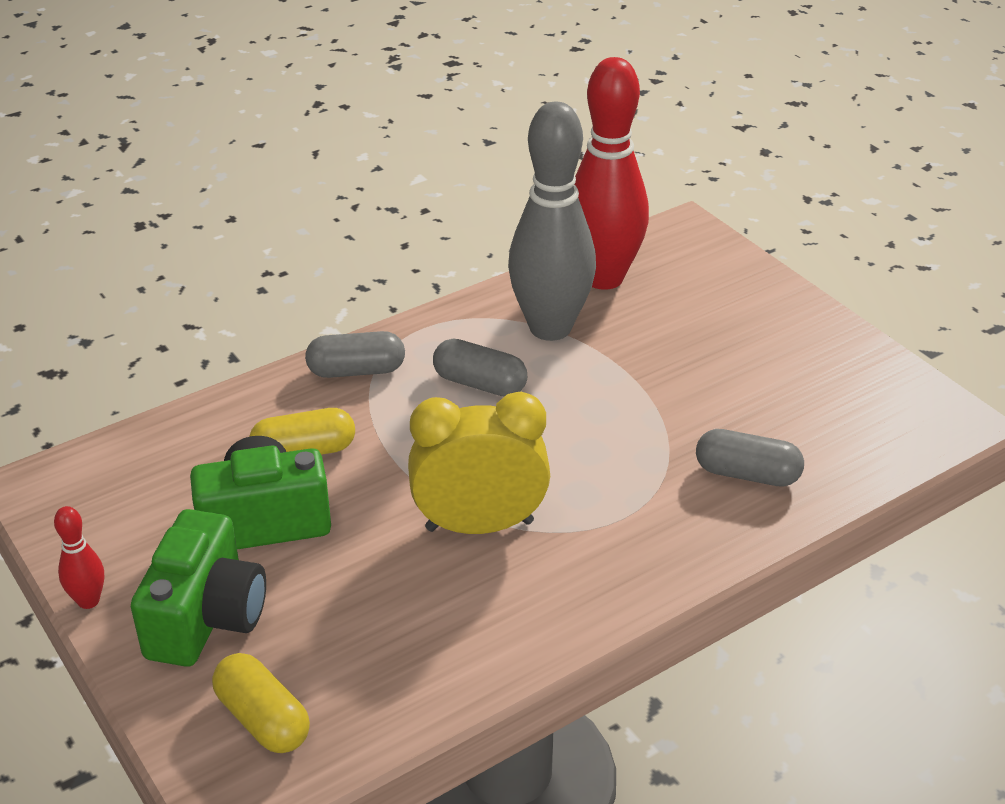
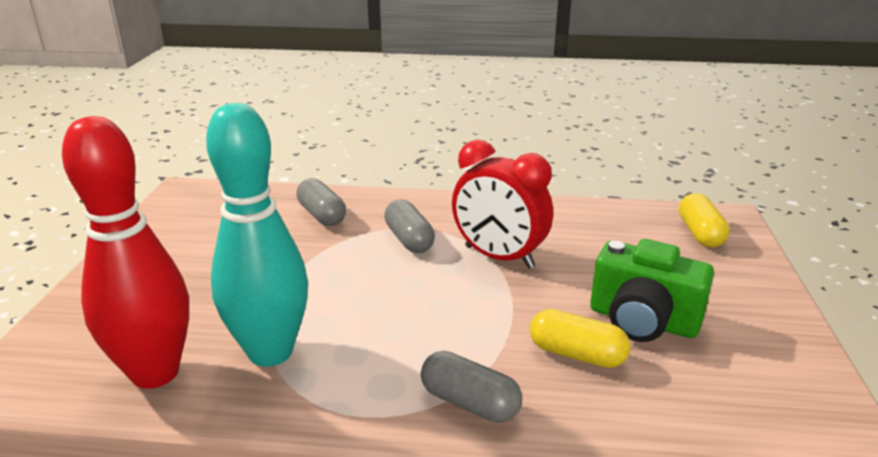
camera: 140 degrees left, 10 degrees down
red bowling pin [54,506,104,609] -> none
green camera [131,509,266,667] -> none
yellow clock [408,392,550,534] -> red clock [452,140,553,268]
grey capsule [433,339,527,397] -> grey capsule moved to [384,200,435,253]
grey bowling pin [508,102,596,341] -> turquoise bowling pin [206,103,308,367]

